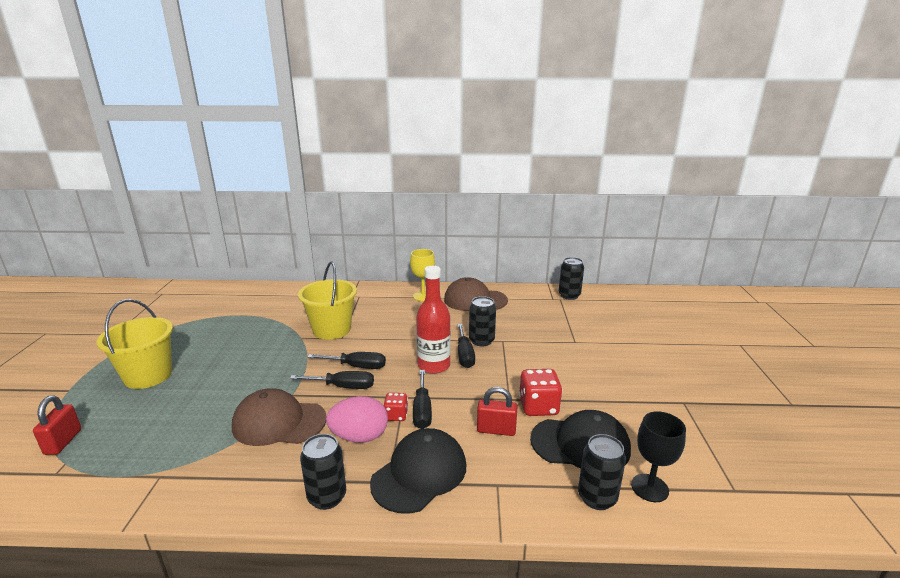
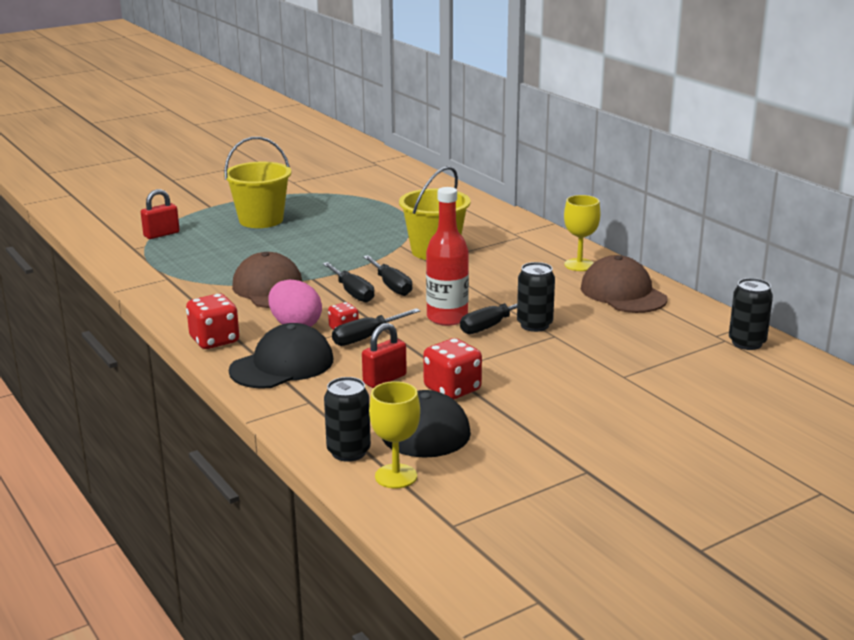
camera: 55 degrees right, 0 degrees up
black can [300,434,346,510] -> red dice [186,294,239,349]
black cap [370,428,466,514] -> black cap turned 45 degrees counterclockwise [229,323,333,389]
red padlock [477,387,518,436] -> red padlock turned 75 degrees clockwise [362,323,407,388]
black goblet [631,411,686,502] -> yellow goblet [369,381,420,488]

